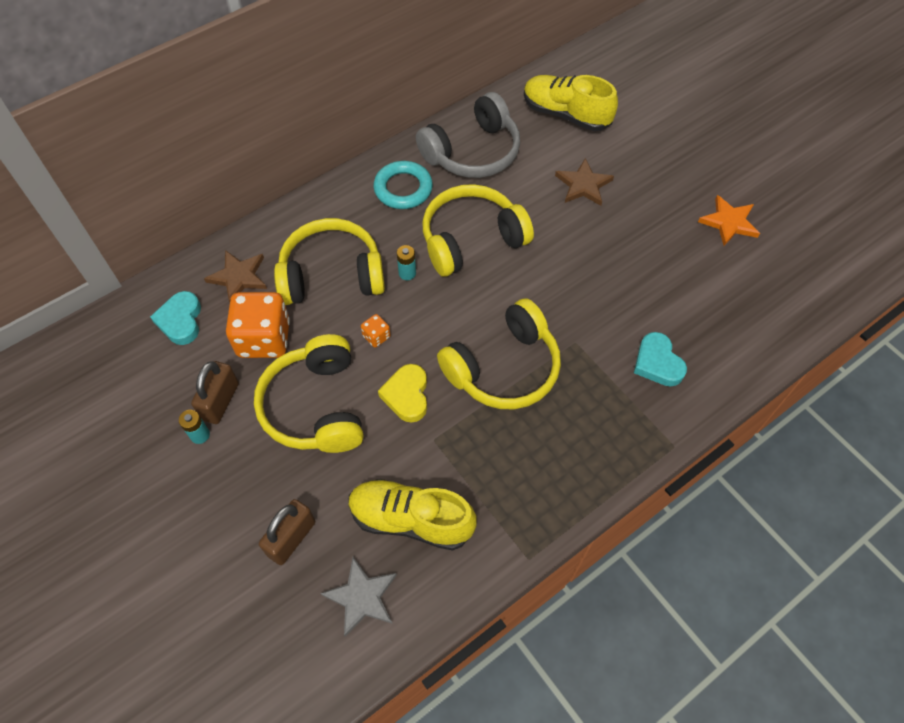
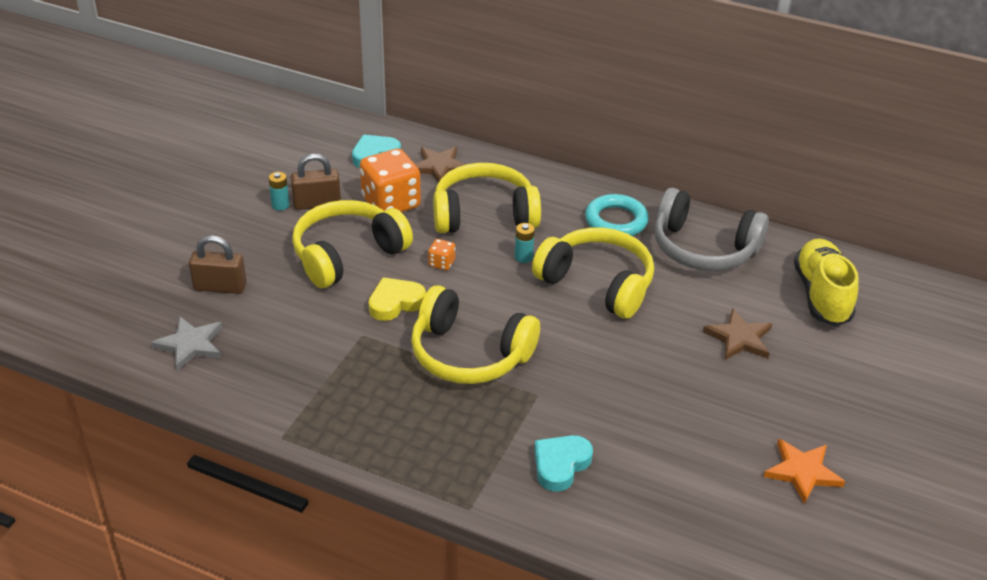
camera: 60 degrees right, 20 degrees down
yellow headphones [274,218,385,305] -> yellow headphones turned 60 degrees counterclockwise [433,163,541,233]
yellow shoe [349,479,477,551] -> none

